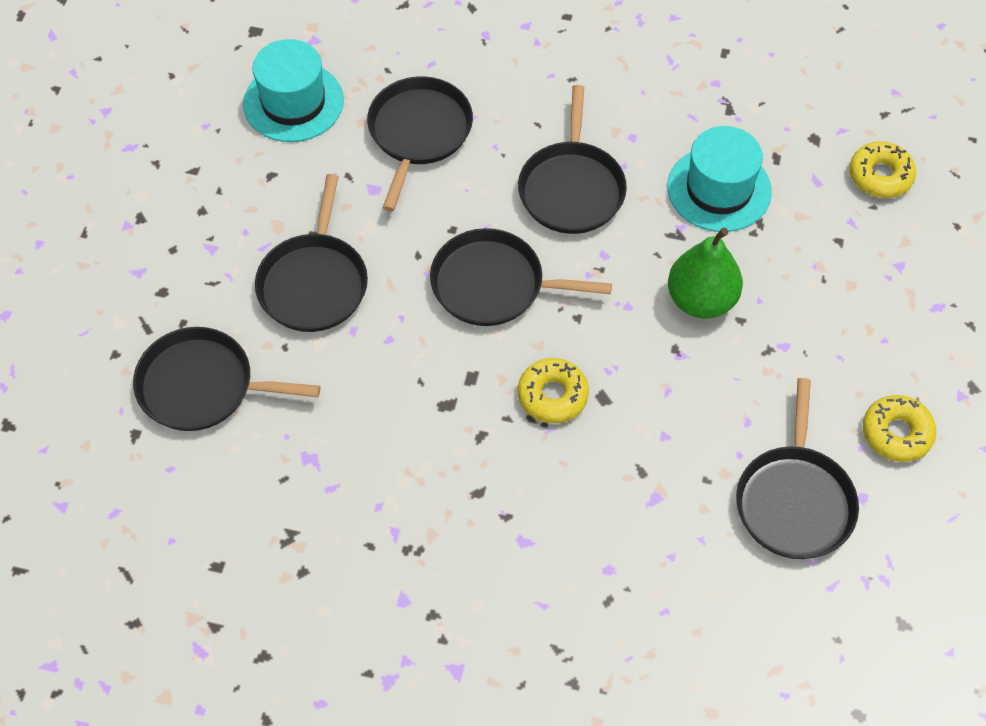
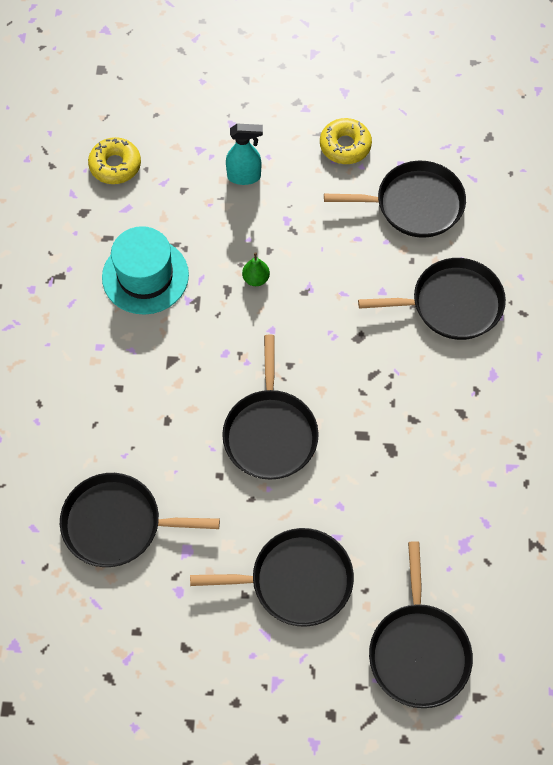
camera: 100 degrees left, 5 degrees up
turquoise hat [243,39,344,142] -> none
black pan [518,85,627,234] -> black pan moved to [358,258,506,340]
yellow donut [518,358,589,423] -> none
green pear [668,228,743,318] -> green pear [242,252,270,286], size x0.47
none -> turquoise spray bottle [226,124,263,185]

